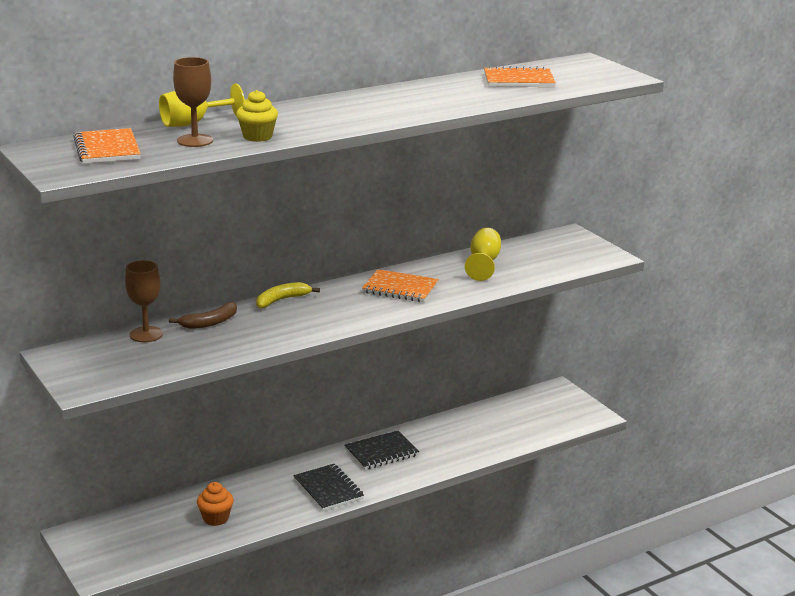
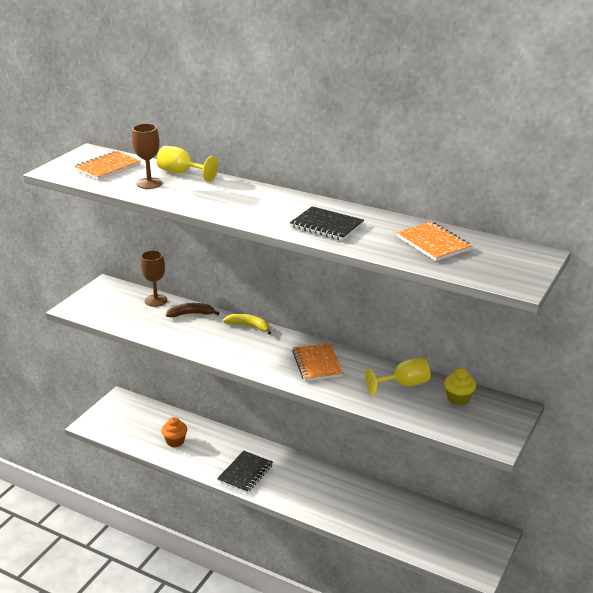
camera: 60 degrees right, 5 degrees up
brown banana [169,302,237,329] -> brown banana turned 150 degrees clockwise [166,303,220,317]
yellow cupcake [236,90,278,142] -> yellow cupcake moved to [444,368,476,406]
black notebook [344,431,419,470] -> black notebook moved to [290,206,364,241]

